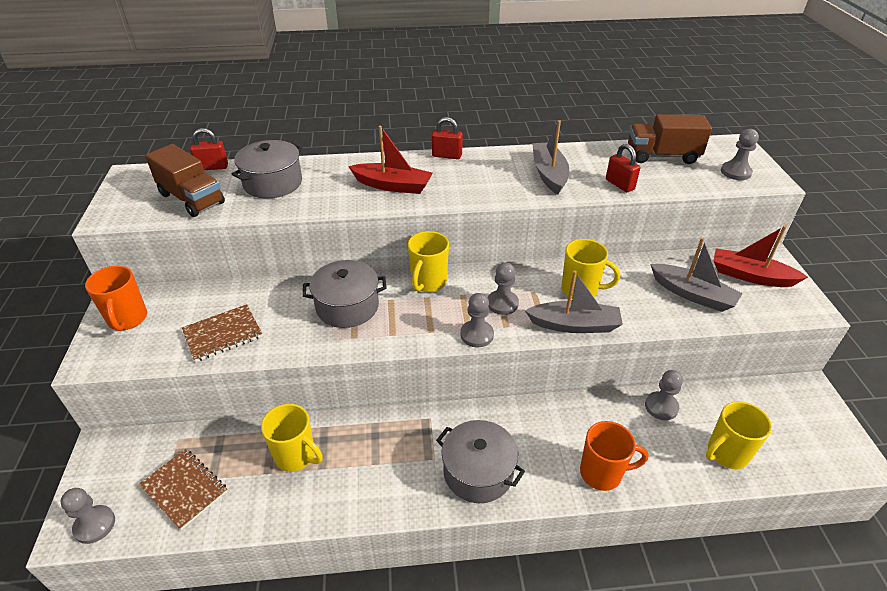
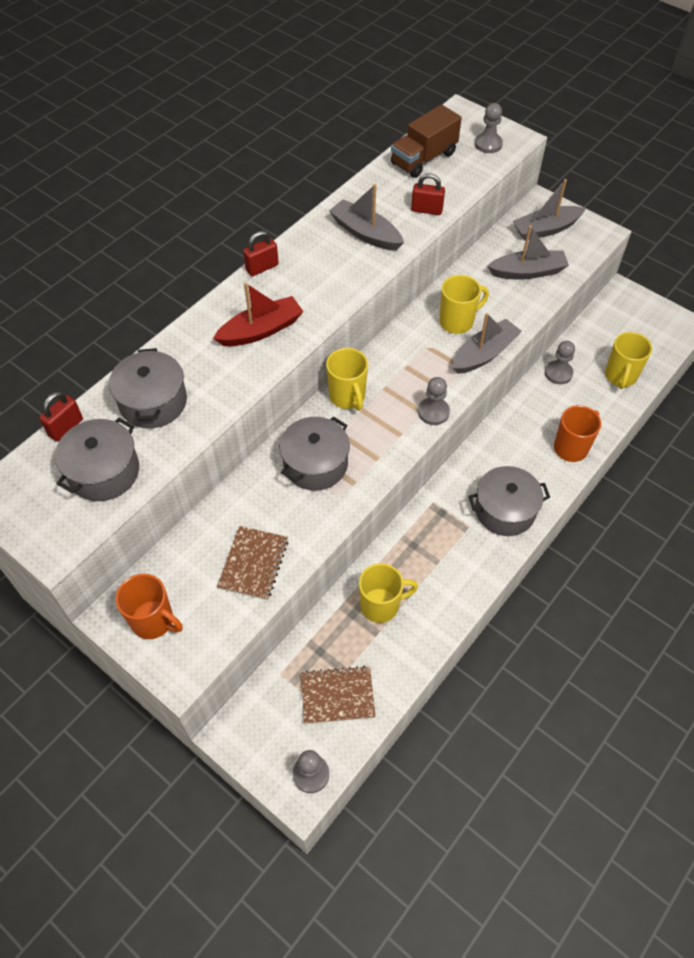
camera: 45 degrees left, 15 degrees up
brown truck [145,144,225,217] -> grey pot [55,418,139,501]
grey pawn [488,262,519,315] -> none
red boat [714,226,808,287] -> grey boat [512,179,586,240]

